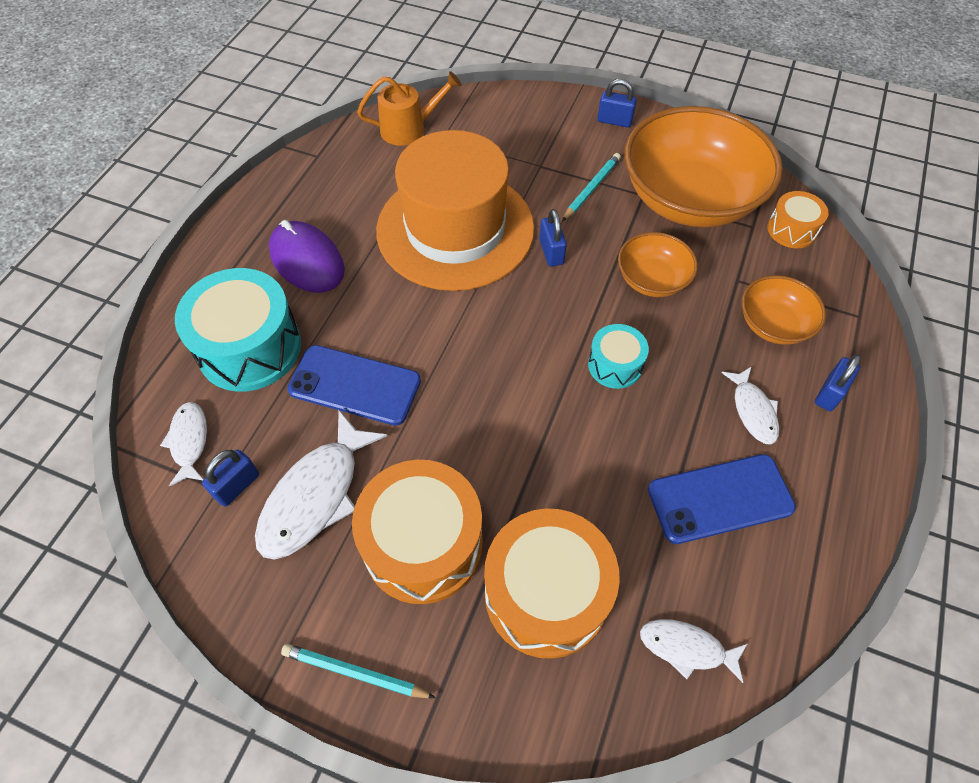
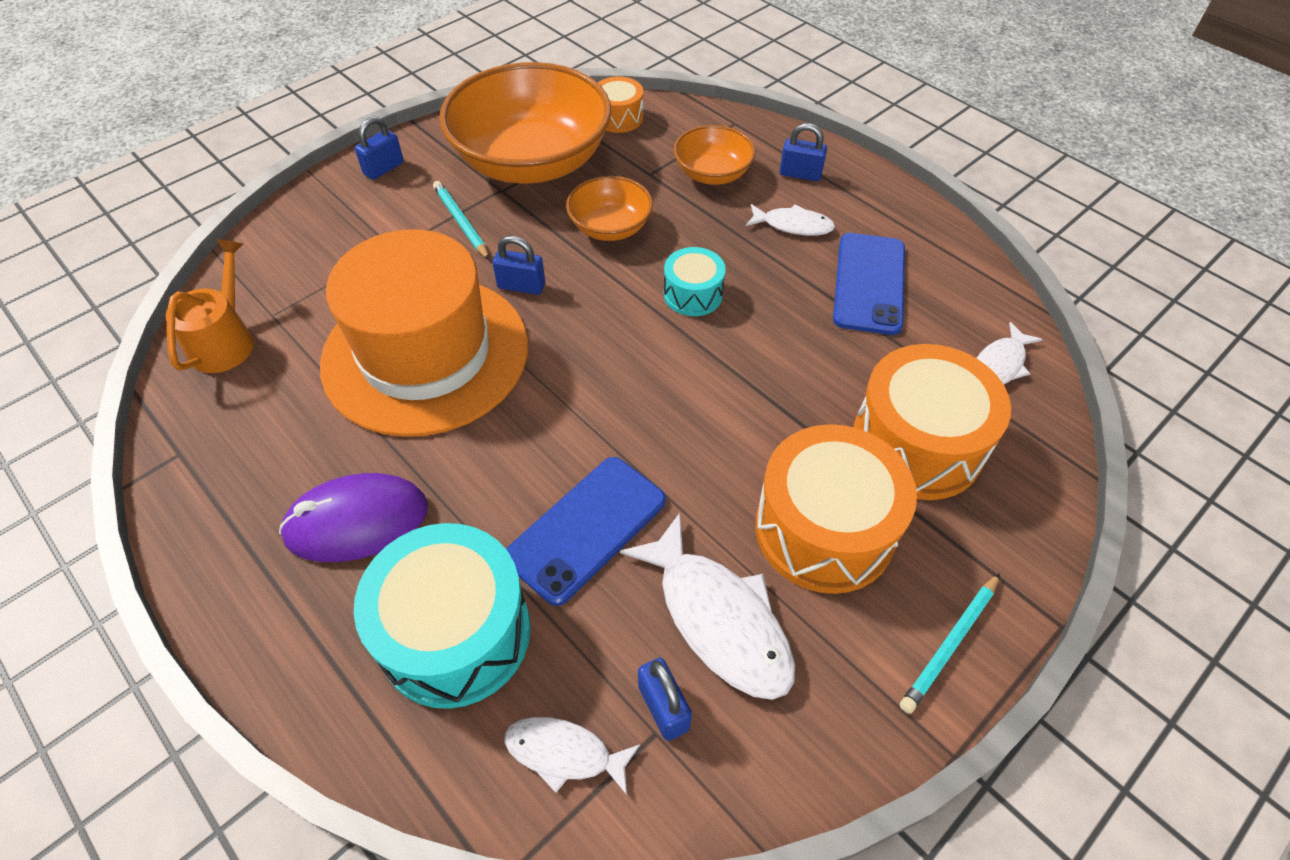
camera: 65 degrees left, 5 degrees down
blue padlock [815,354,861,411] -> blue padlock turned 45 degrees counterclockwise [780,123,827,181]

